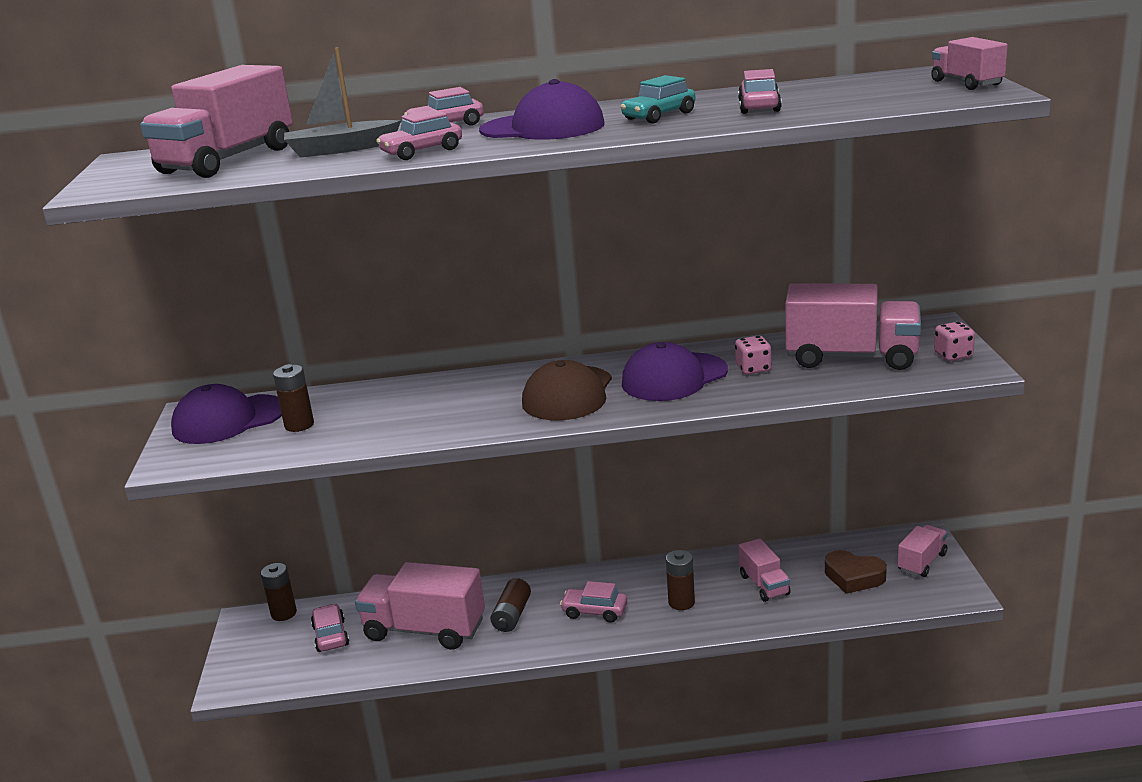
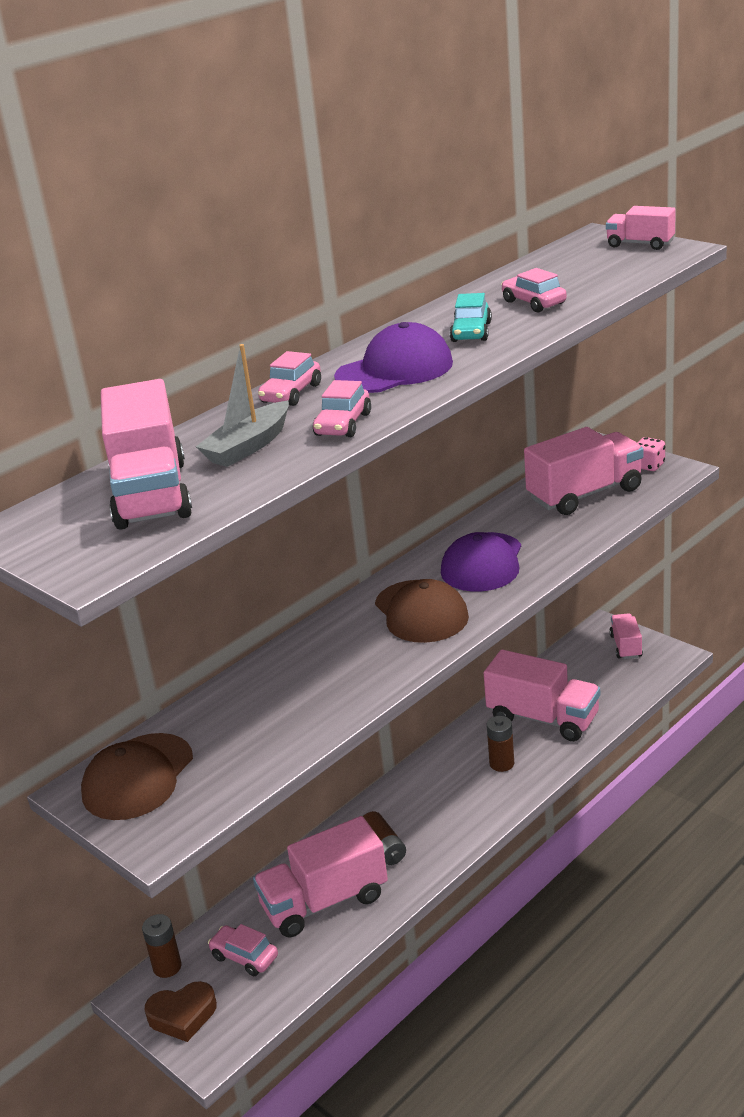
camera: 40 degrees left, 5 degrees up
purple cap [171,384,282,444] -> brown cap [81,733,193,820]
brown battery [273,364,314,432] -> none
pink car [560,581,627,623] -> none
pink dice [735,336,772,375] -> none
pink truck [738,538,791,602] -> pink truck [484,649,600,741], size x1.86
brown heart [825,550,887,594] -> brown heart moved to [144,981,217,1042]

